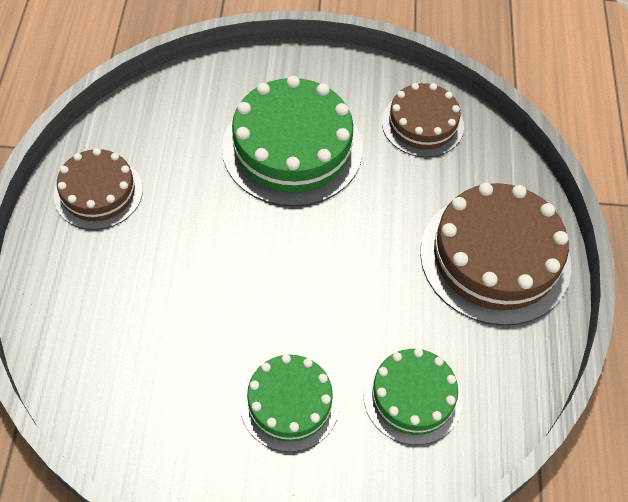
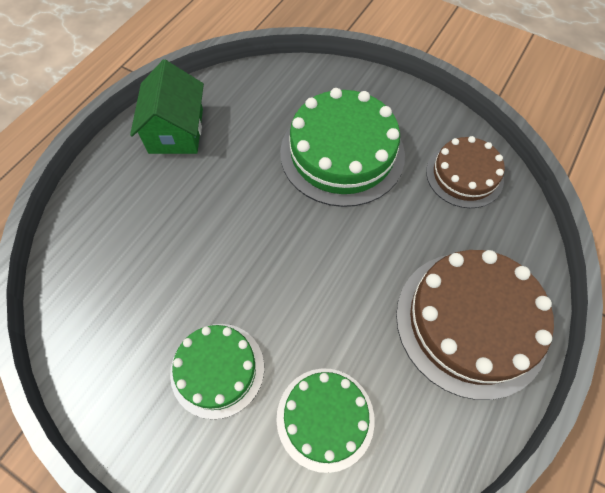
camera: 30 degrees right, 5 degrees up
brown cake [54,148,143,230] -> green house [130,60,204,154]

